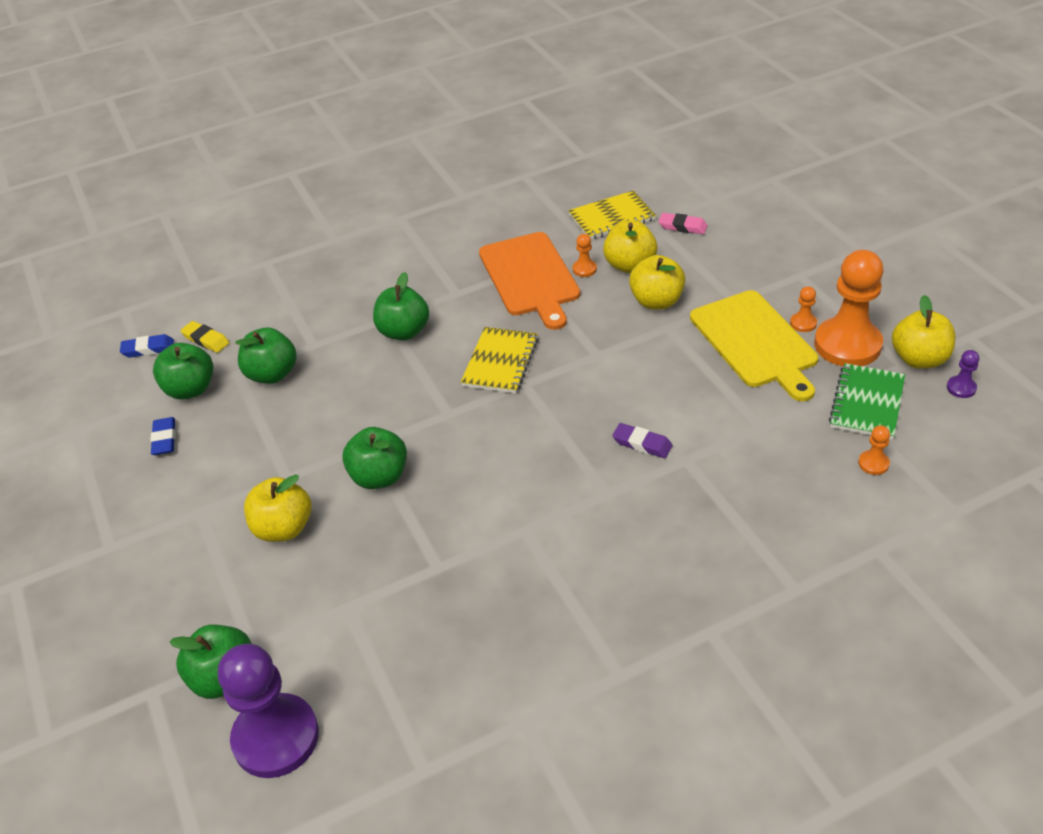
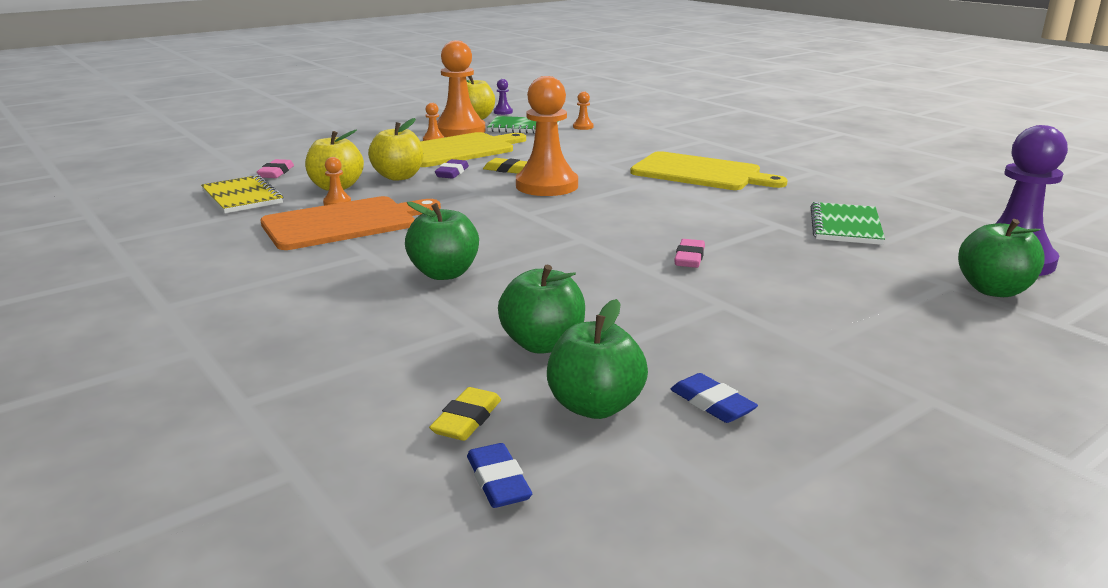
camera: 105 degrees left, 20 degrees down
blue eraser [150,417,176,455] -> blue eraser turned 75 degrees clockwise [671,373,758,423]
yellow apple [244,474,311,542] -> none
green apple [342,427,407,489] -> pink eraser [674,239,705,268]
yellow notebook [461,327,538,394] -> none
purple eraser [612,423,673,458] -> purple eraser moved to [435,159,469,179]
none -> yellow eraser [483,158,528,174]
none -> orange pawn [516,76,578,196]
none -> yellow cutting board [630,151,788,190]
none -> green notebook [810,202,885,245]

